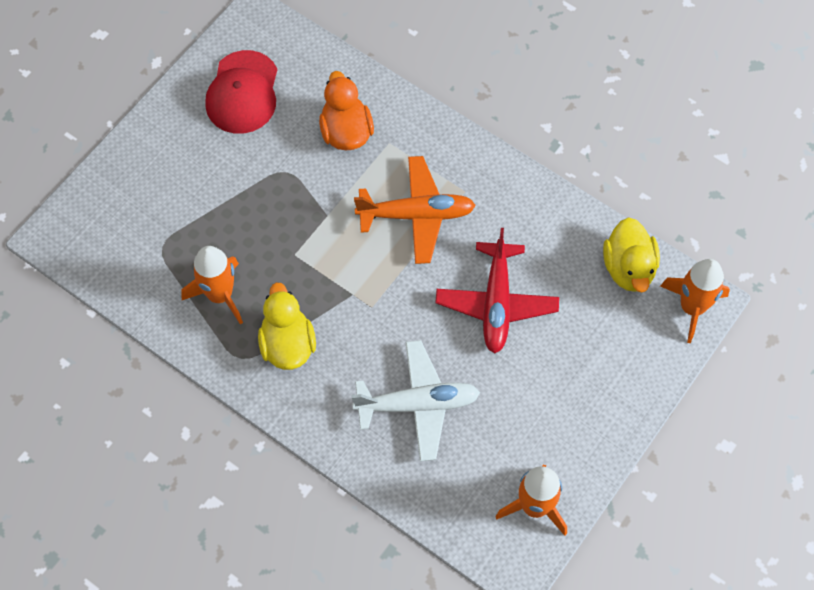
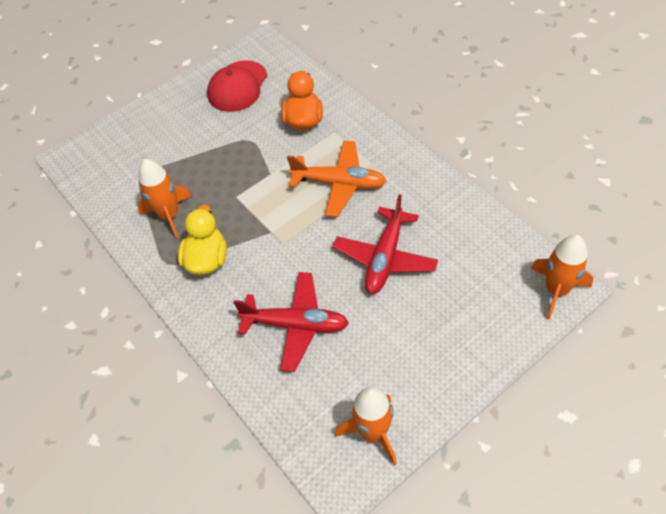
camera: 20 degrees right, 10 degrees down
white plane [352,340,480,462] -> red plane [233,272,349,372]
yellow duck [603,217,660,292] -> none

